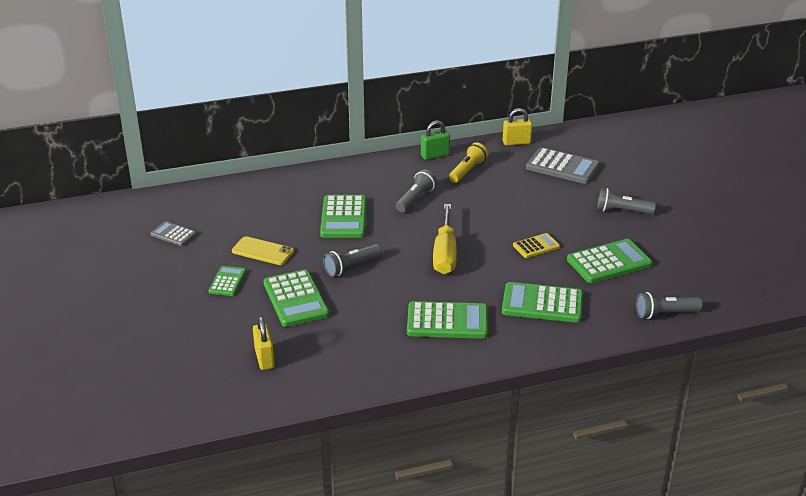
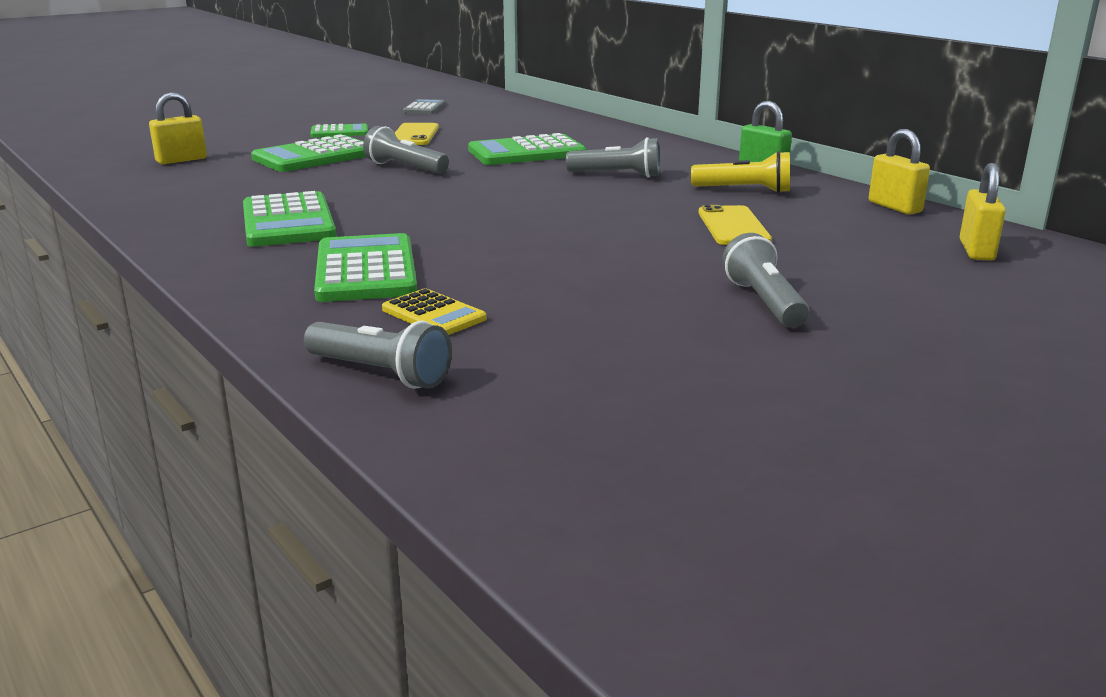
camera: 70 degrees right, 10 degrees down
yellow screwdriver [433,204,457,274] -> none
yellow calculator [513,233,560,258] -> yellow calculator moved to [382,288,486,335]
grey calculator [526,147,600,184] -> none
green calculator [567,239,652,283] -> none
grey flashlight [636,292,703,319] -> grey flashlight turned 150 degrees clockwise [304,321,452,389]
none -> yellow phone [698,205,772,245]
none -> yellow padlock [960,163,1006,261]

